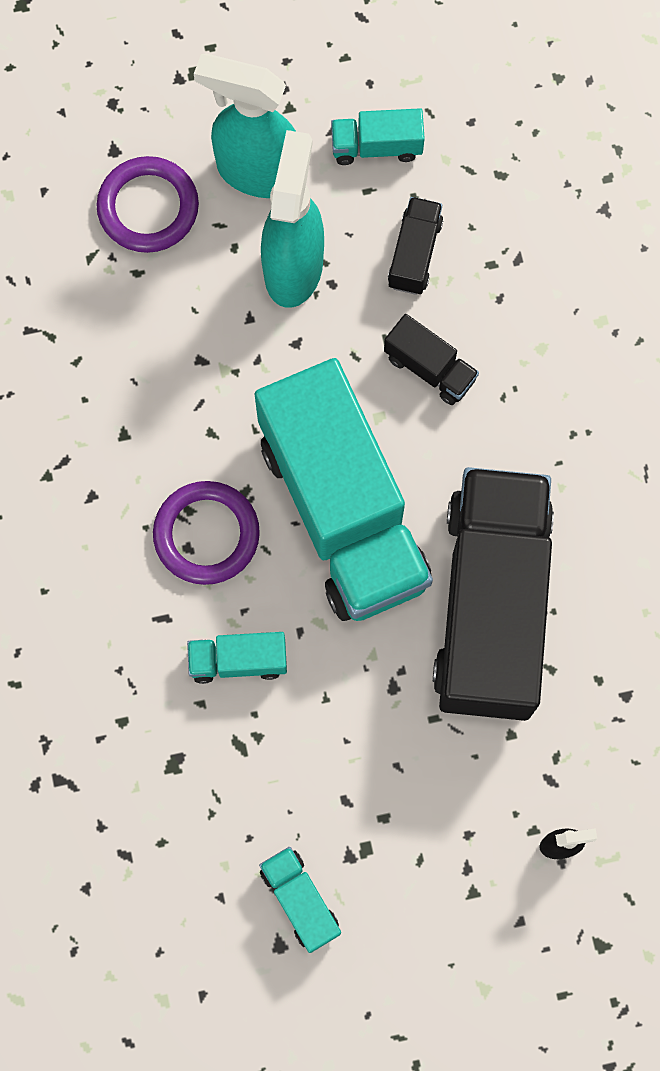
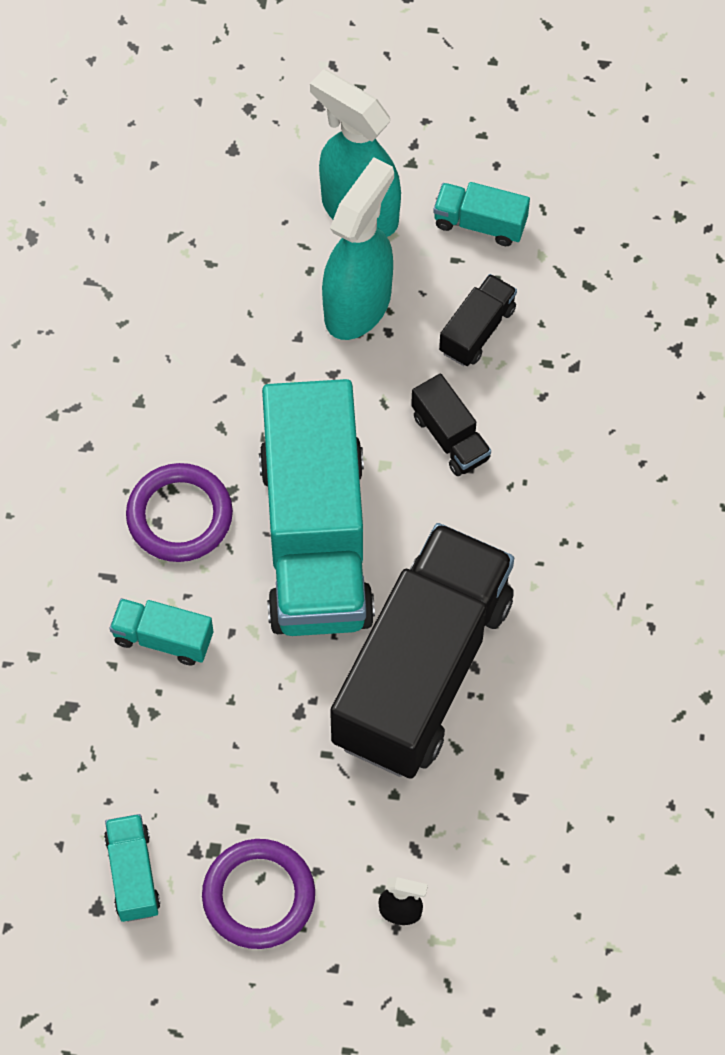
camera: 20 degrees right, 10 degrees down
purple ring [97,156,199,253] -> purple ring moved to [202,839,315,949]

